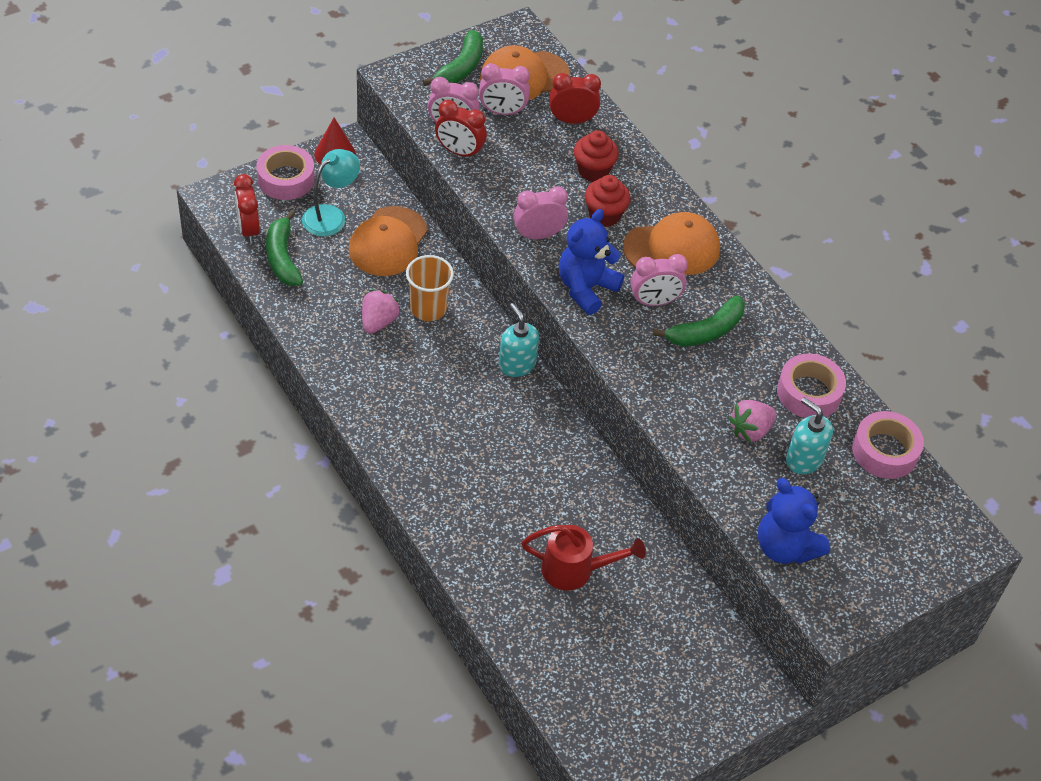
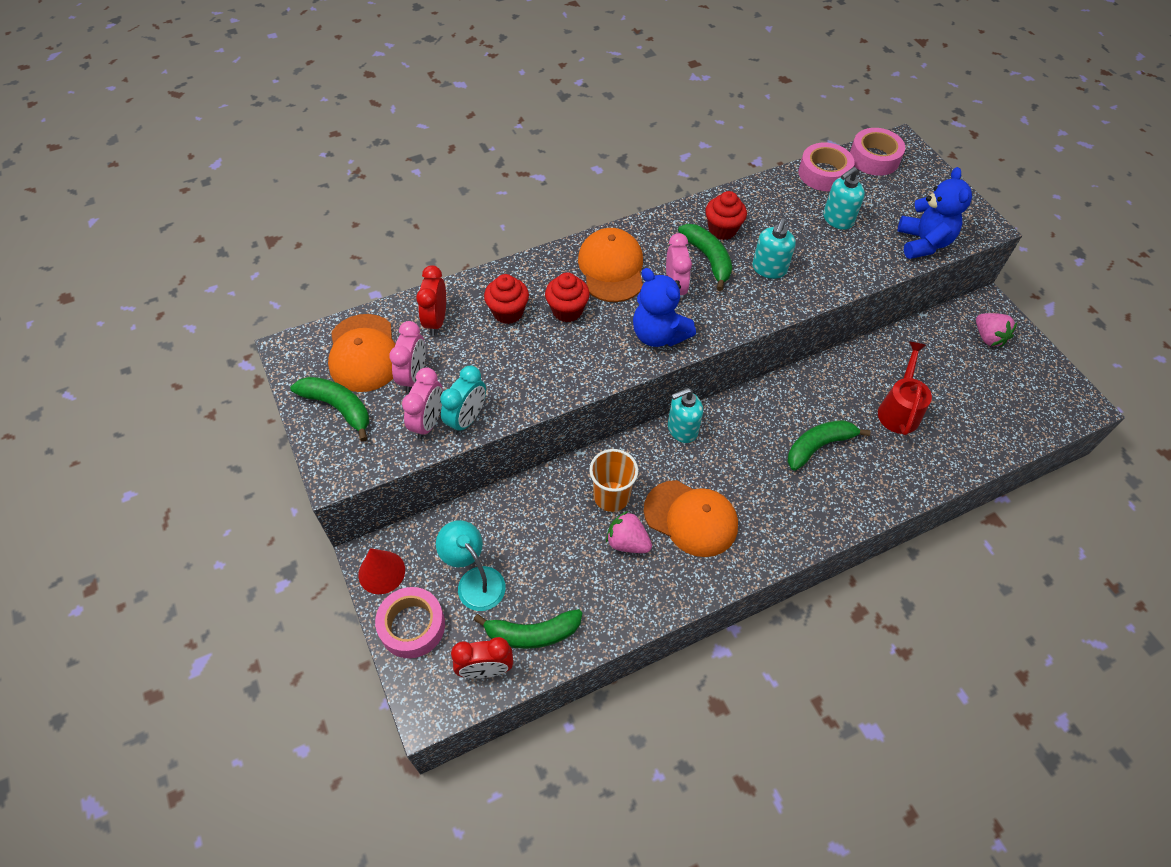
camera: 80 degrees left, 5 degrees up
orange cap [349,206,428,276] -> orange cap moved to [644,480,738,557]
red clock [435,100,487,159] -> turquoise clock [440,365,486,435]
pink clock [513,186,568,239] -> none
pink strawberry [729,400,777,443] -> pink strawberry moved to [976,313,1017,347]
blue teddy bear [758,478,830,564] -> blue teddy bear turned 60 degrees counterclockwise [897,167,972,259]
pink tape [777,354,846,418] -> pink tape moved to [850,128,905,176]
none -> red cupcake [705,191,747,240]
none -> turquoise soap dispenser [752,218,796,279]
none -> green banana [787,420,871,471]

